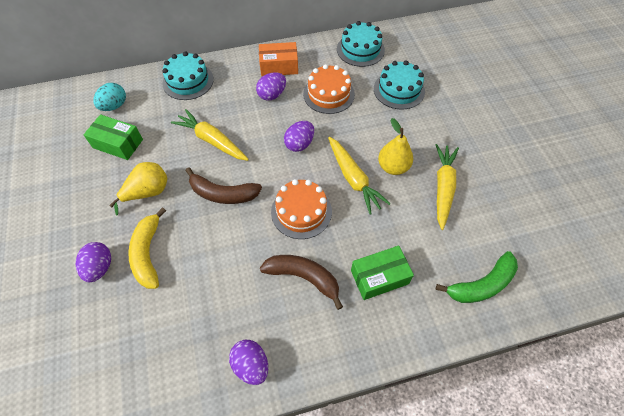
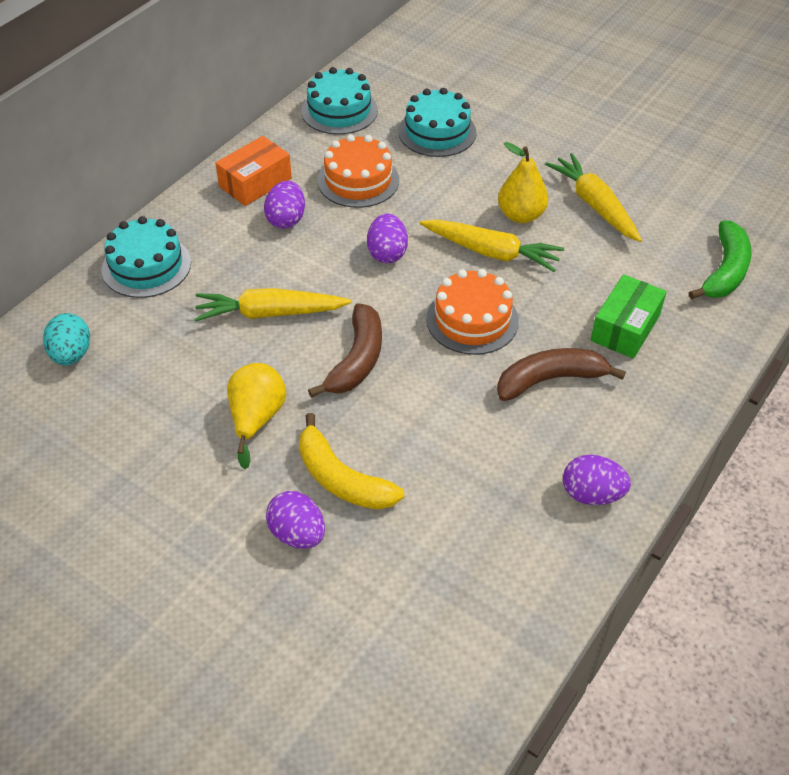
camera: 40 degrees left, 10 degrees down
green box [83,114,143,160] -> none
brown banana [185,167,262,204] -> brown banana turned 45 degrees counterclockwise [308,303,382,398]

